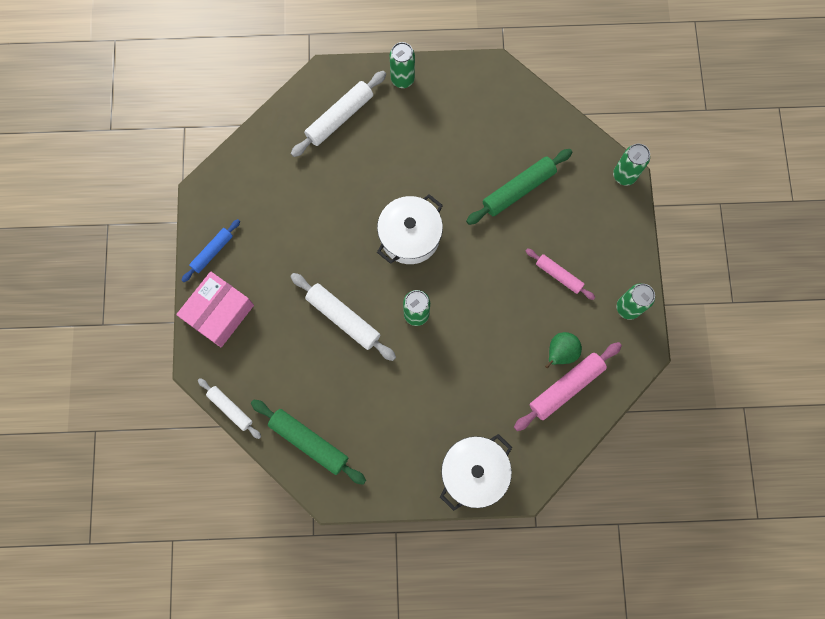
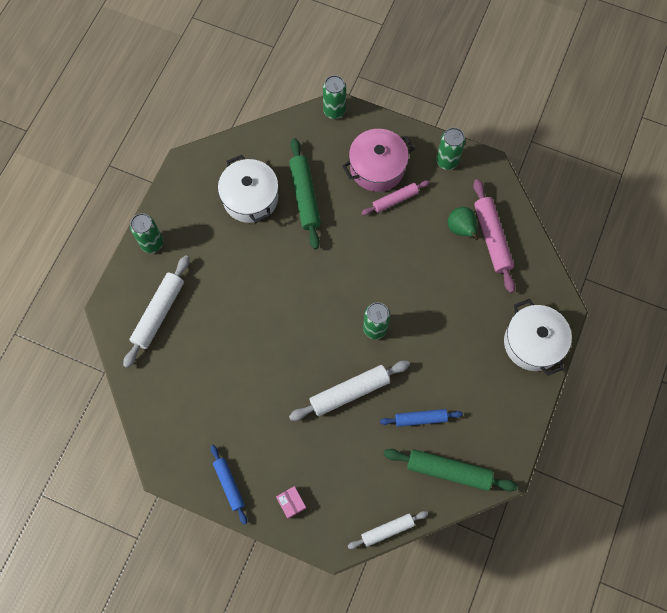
camera: 65 degrees left, 5 degrees down
pink box [176,271,254,347] -> pink box [276,486,306,519], size x0.44
green rolling pin [251,400,366,485] -> green rolling pin turned 45 degrees clockwise [384,449,518,492]
white rolling pin [291,71,386,157] -> white rolling pin turned 45 degrees clockwise [123,255,190,368]
white pot [377,194,443,264] -> white pot moved to [218,155,279,223]
none -> pink pot [342,129,415,192]
none -> blue rolling pin [380,409,463,427]

